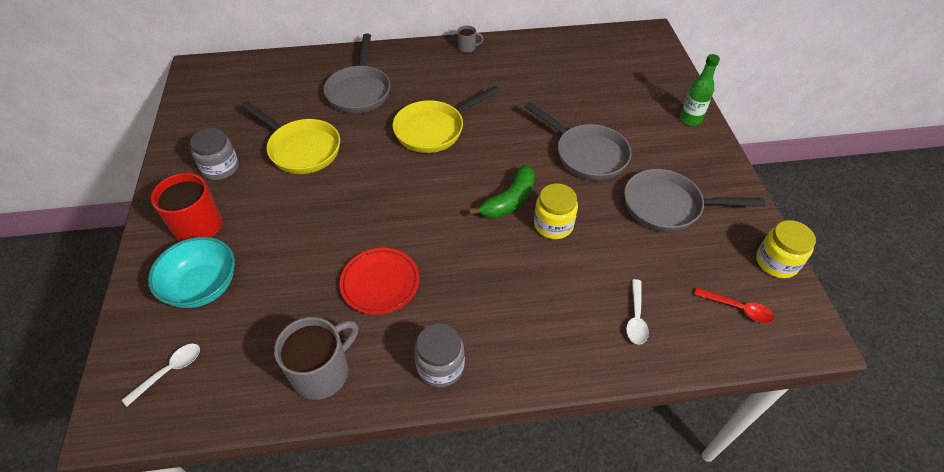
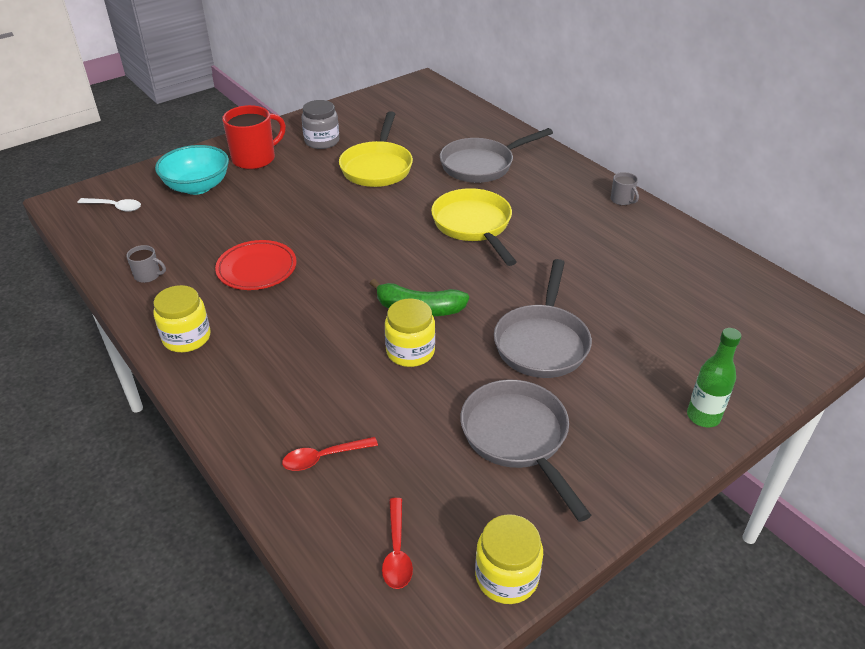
camera: 60 degrees right, 10 degrees down
grey mug [274,317,358,400] -> grey mug [126,245,166,283], size x0.49
yellow pan [392,86,500,153] -> yellow pan turned 45 degrees clockwise [431,188,517,266]
grey jar [414,323,465,387] -> yellow jar [153,285,210,352]
white spoon [626,279,649,345] -> red spoon [282,437,378,471]

